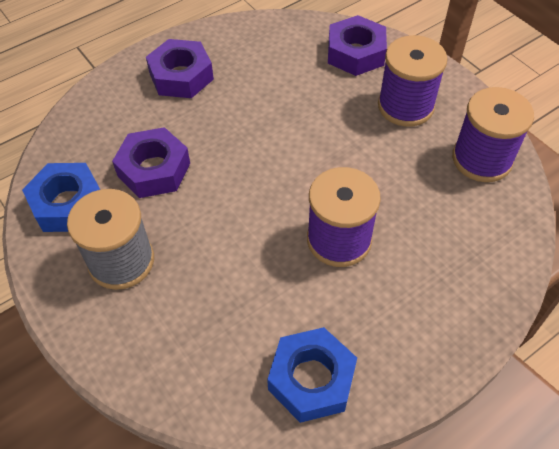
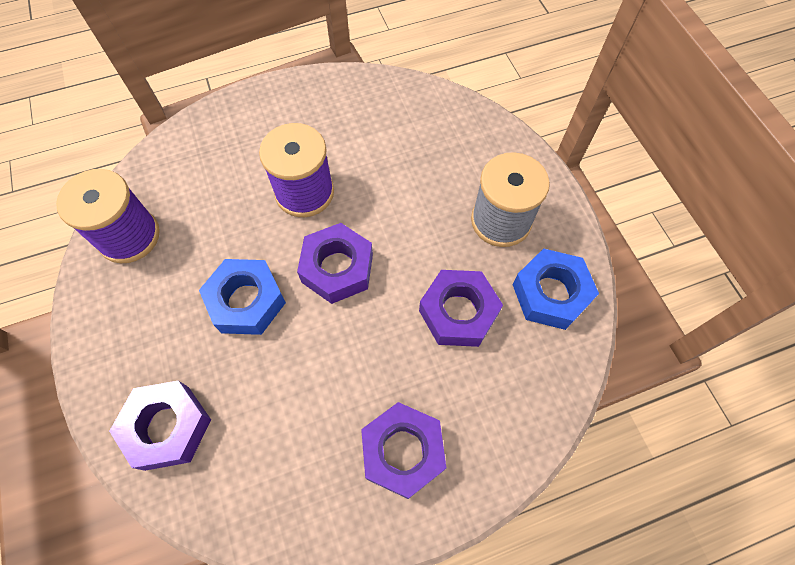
camera: 165 degrees left, 10 degrees up
blue nut [267,327,357,423] -> blue nut moved to [199,259,286,335]
purple spool [378,35,447,127] -> none
none -> purple nut [297,223,373,304]

